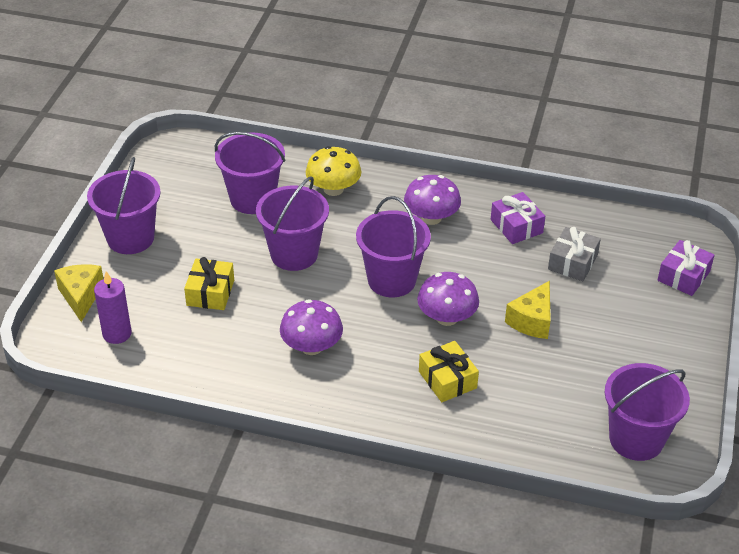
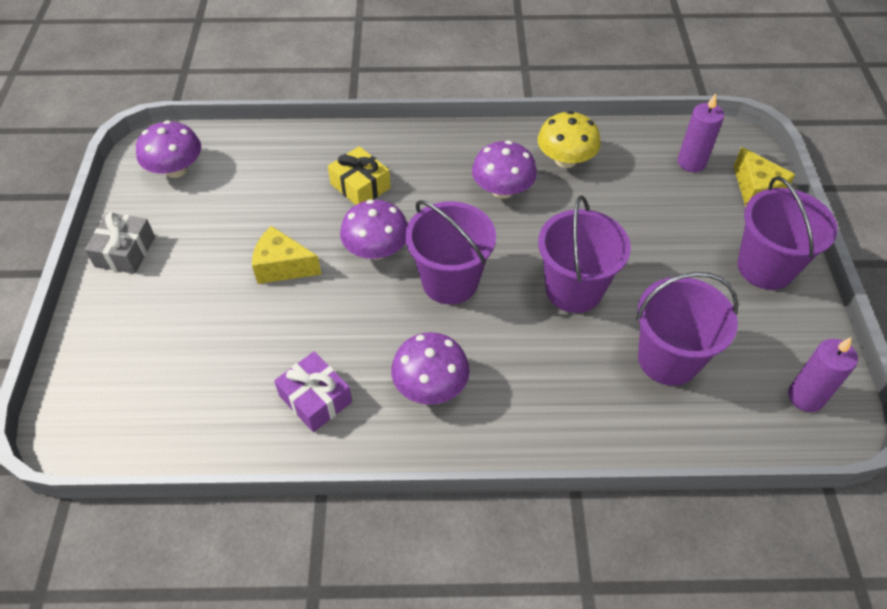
camera: 165 degrees right, 10 degrees up
yellow gift [184,257,234,310] -> none
yellow mushroom [306,146,361,196] -> yellow mushroom moved to [538,111,601,168]
yellow cheese [505,281,551,339] -> yellow cheese turned 90 degrees counterclockwise [252,226,321,284]
grey gift [548,227,601,281] -> grey gift moved to [85,212,155,274]
purple bucket [605,363,690,461] -> purple mushroom [136,120,201,178]
purple gift [657,240,714,296] -> none
none -> purple candle [788,338,858,412]

